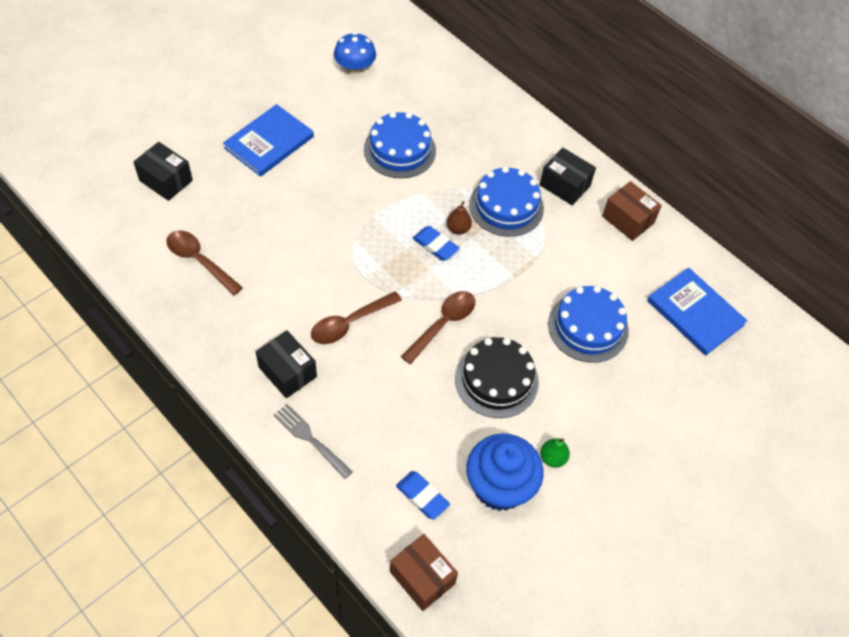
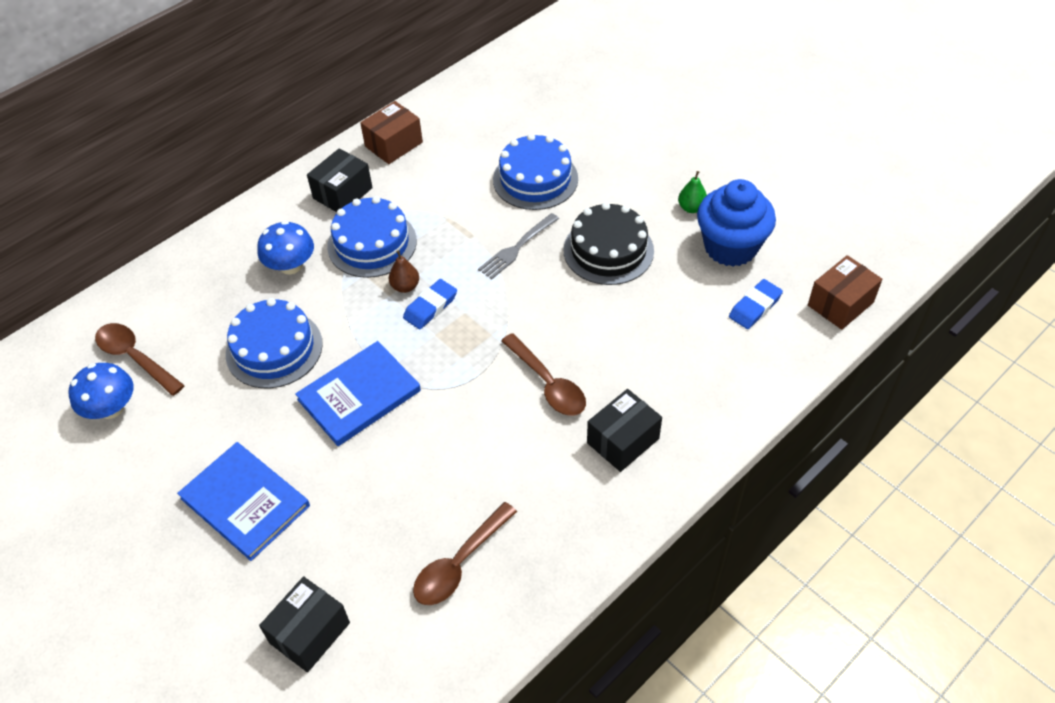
camera: 85 degrees left, 5 degrees down
grey fork [273,404,353,479] -> grey fork moved to [478,213,559,279]
brown spoon [401,291,475,364] -> brown spoon moved to [95,323,185,396]
blue book [647,267,747,356] -> blue book moved to [295,341,421,446]
none -> blue mushroom [257,221,314,274]

